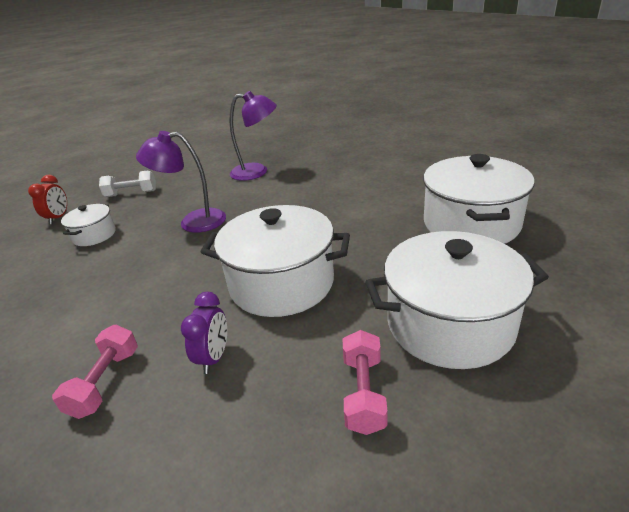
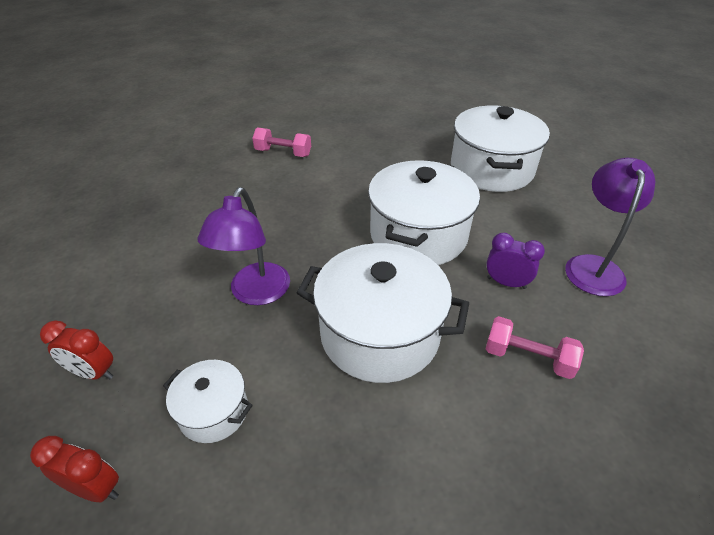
camera: 80 degrees left, 10 degrees up
white dumbbell [99,170,156,197] -> red clock [40,321,113,380]
purple lamp [229,91,277,181] -> purple lamp moved to [565,158,655,296]
pink dumbbell [343,330,387,435] -> pink dumbbell moved to [252,128,311,157]
white pot [423,154,534,244] -> white pot moved to [296,243,469,383]

